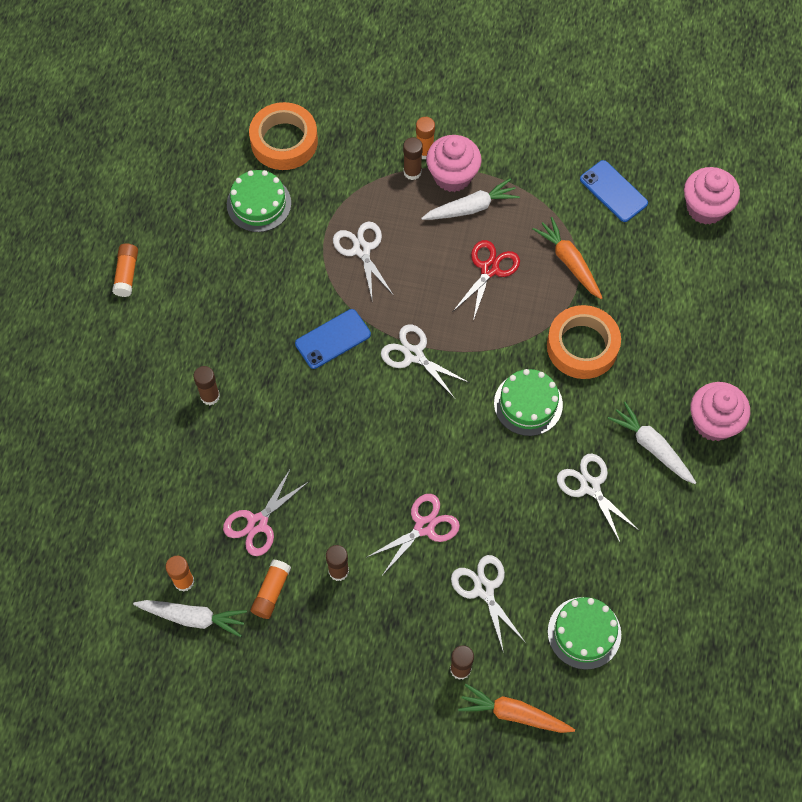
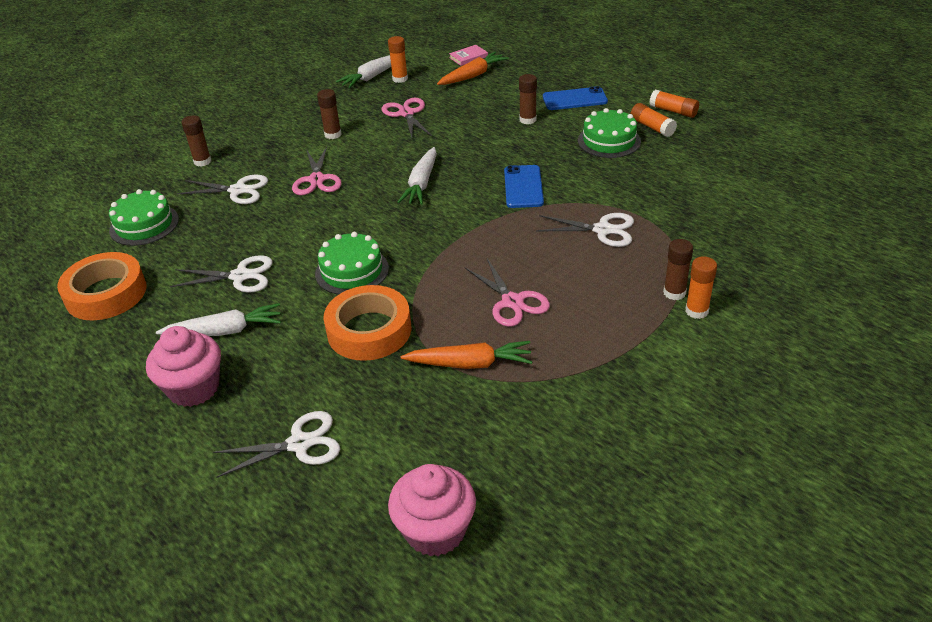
camera: 125 degrees right, 25 degrees down
green cake [227,170,291,232] -> green cake moved to [578,108,641,158]
orange tape [249,102,318,170] -> orange tape moved to [57,252,147,320]
orange glue stick [251,560,291,619] -> orange glue stick moved to [631,103,677,137]
white scissors [381,324,470,399] -> white scissors moved to [213,411,340,478]
white carrot [421,178,520,220] -> white carrot moved to [398,147,437,205]
pink cupcake [426,135,482,192] -> none
red scissors [453,240,520,321] -> pink scissors [465,259,550,327]
orange carrot [458,684,575,733] -> orange carrot moved to [437,52,509,85]
blue phone [580,160,648,222] -> blue phone moved to [543,86,608,110]
none -> pink book [449,45,488,66]

